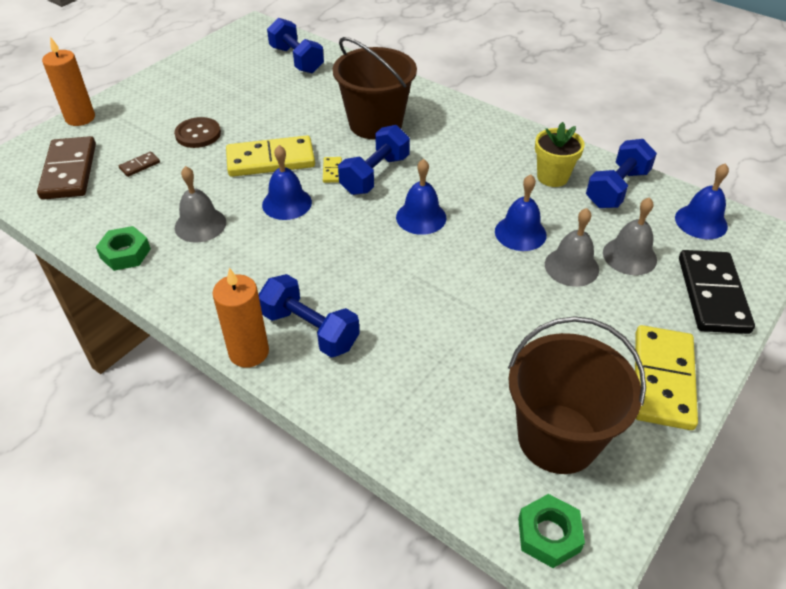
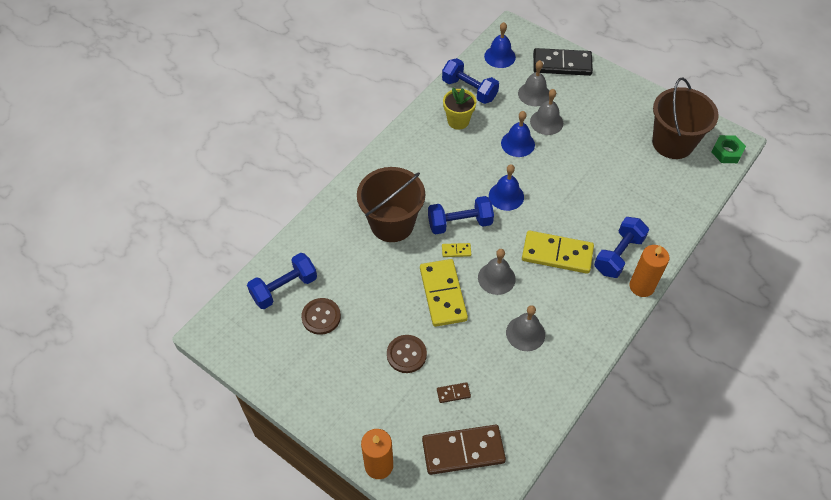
camera: 90 degrees left, 10 degrees up
green nut [96,226,151,271] -> none
brown domino [119,152,160,177] -> brown domino turned 60 degrees counterclockwise [437,382,471,403]
blue bell [262,145,312,220] -> grey bell [478,249,516,295]
blue dumbbell [338,125,410,195] -> blue dumbbell turned 45 degrees counterclockwise [428,196,494,234]
yellow domino [635,325,698,430] -> yellow domino moved to [522,231,594,274]
none -> brown button [301,298,341,335]

